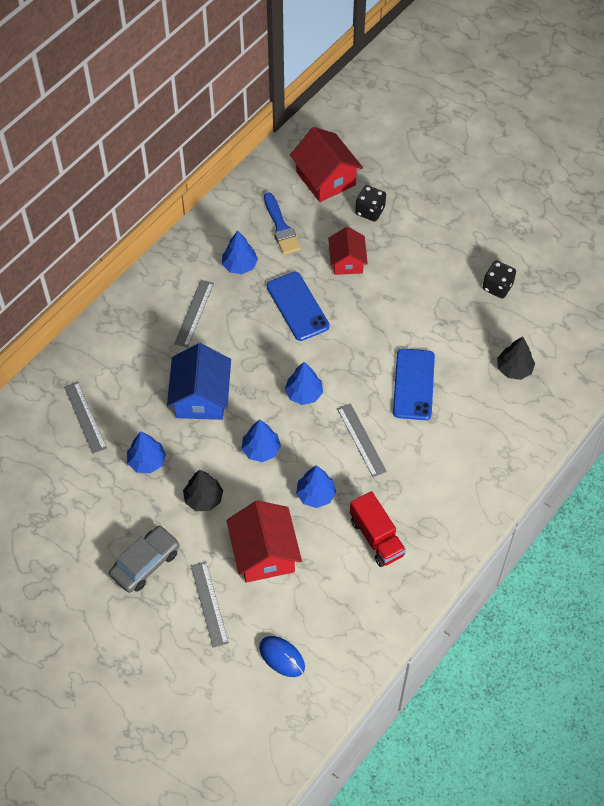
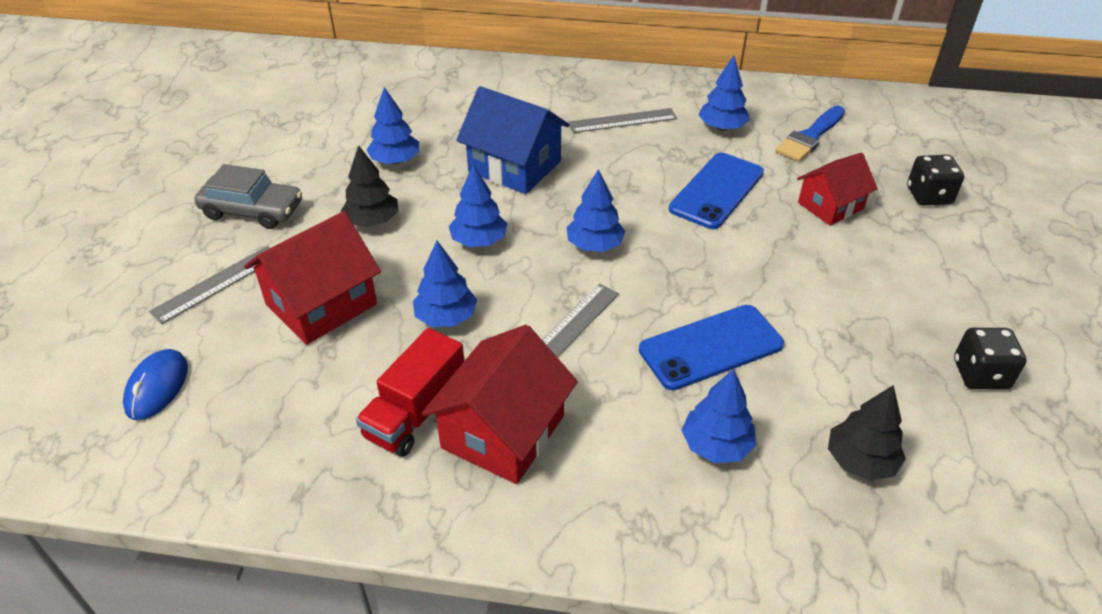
camera: 60 degrees right, 15 degrees down
grey ruler [64,382,107,454] -> none
blue house [167,343,231,420] -> blue house turned 60 degrees clockwise [456,86,570,194]
red house [290,127,363,202] -> red house moved to [422,325,578,484]
none -> blue tree [682,369,756,463]

